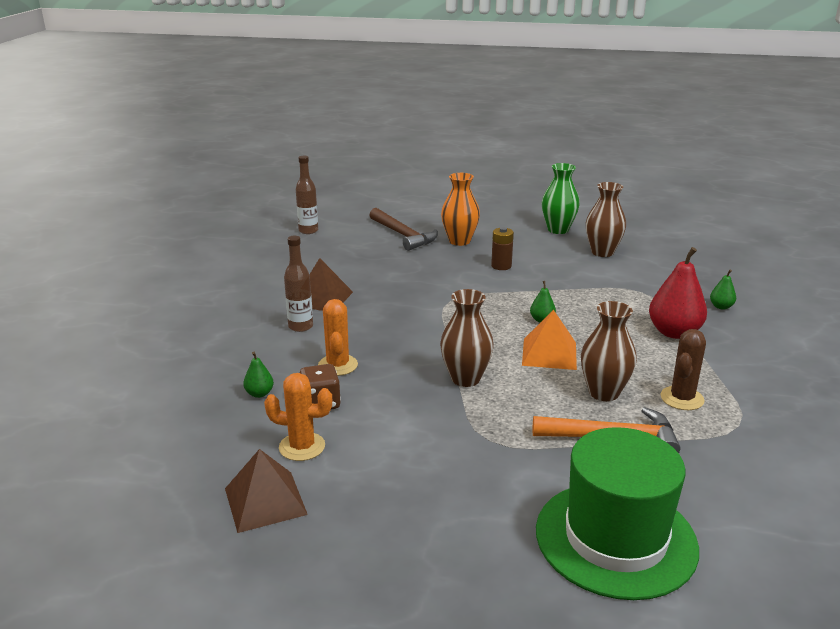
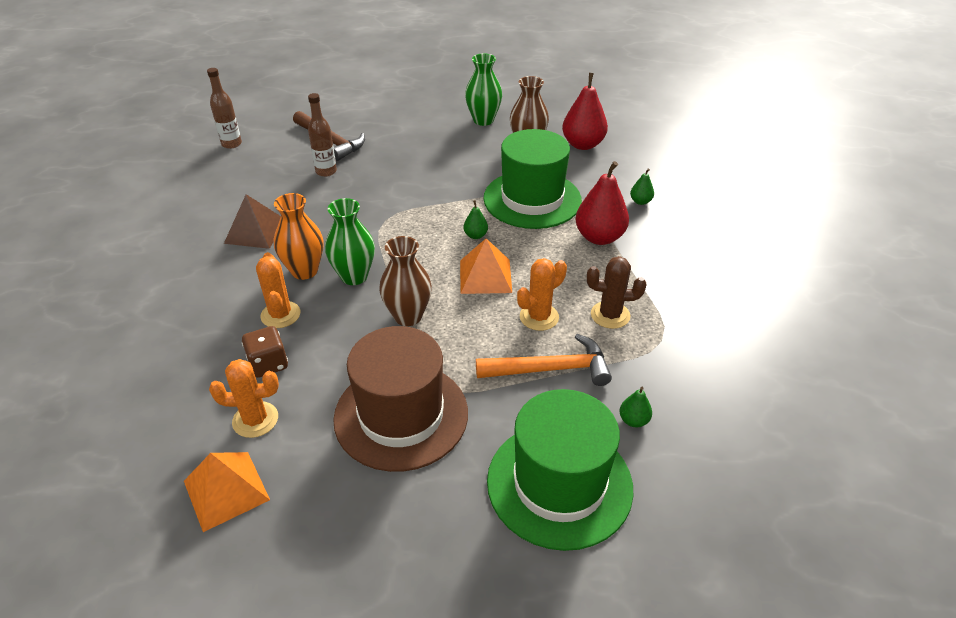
camera: 10 degrees left, 15 degrees up
brown pyramid [225,449,308,533] -> orange pyramid [184,452,270,532]
green pear [243,352,274,398] -> green pear moved to [619,387,652,427]
brown bottle [284,236,313,332] -> brown bottle moved to [308,93,337,177]
orange vase [441,173,480,246] -> orange vase moved to [274,193,323,280]
brown battery [491,227,514,270] -> none
brown vase [581,301,637,401] -> orange cactus [517,258,567,331]
brown cactus [660,329,706,410] -> brown cactus turned 75 degrees clockwise [587,256,646,329]
none -> green vase [325,198,375,285]
none -> brown hat [333,326,468,472]
none -> green hat [483,129,582,229]
none -> red pear [562,73,608,150]

